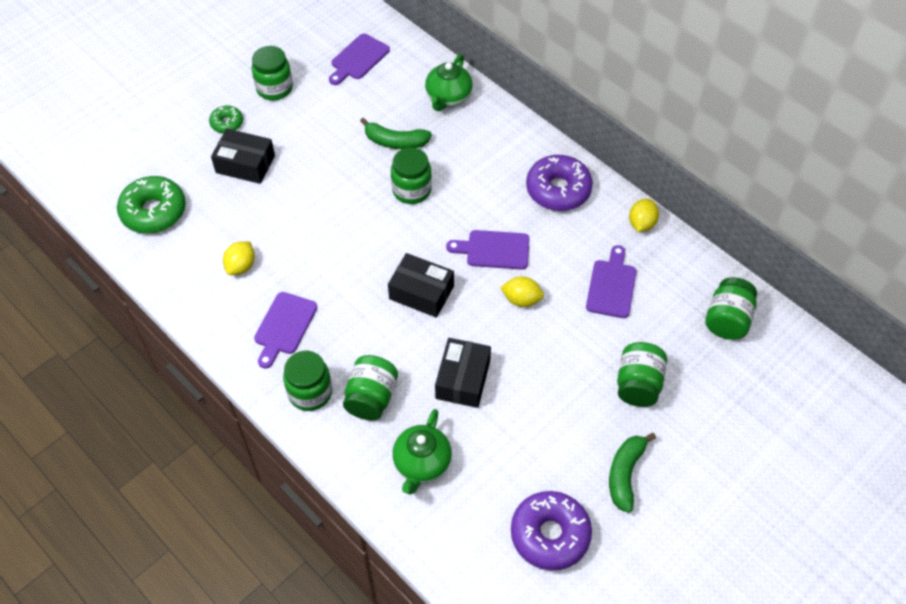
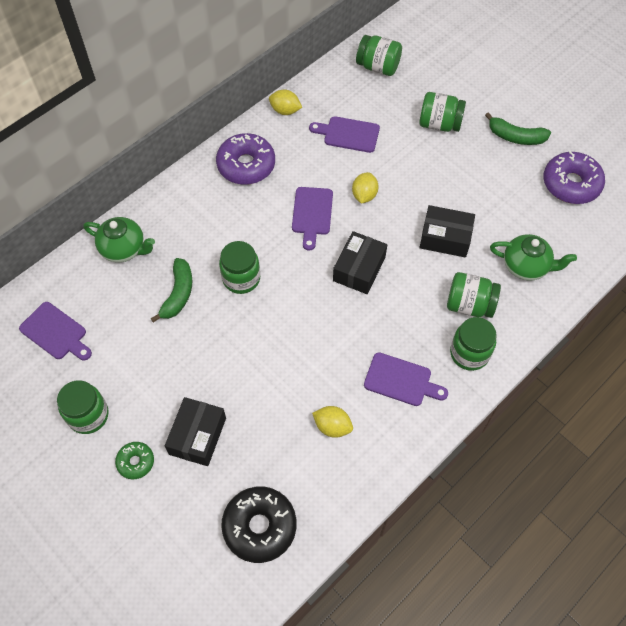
camera: 90 degrees left, 5 degrees up
green donut [117,176,186,233] -> black donut [221,487,297,563]

